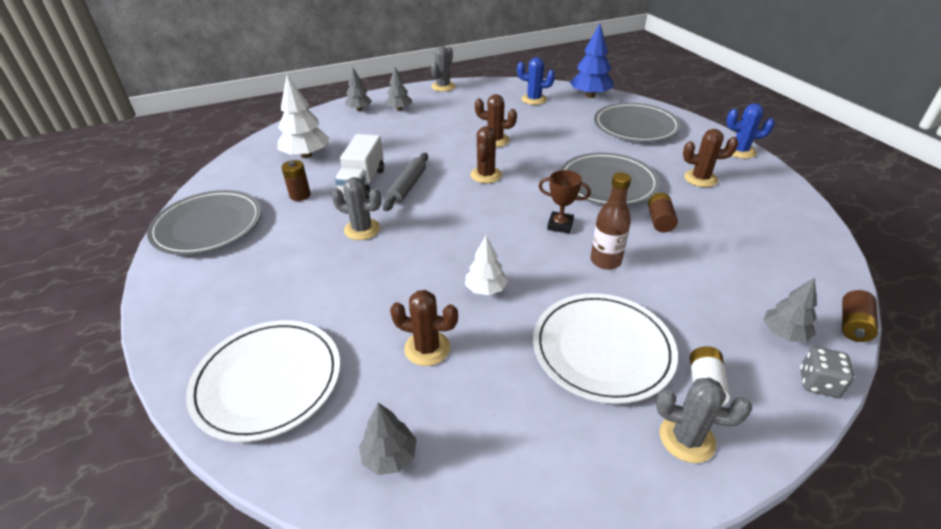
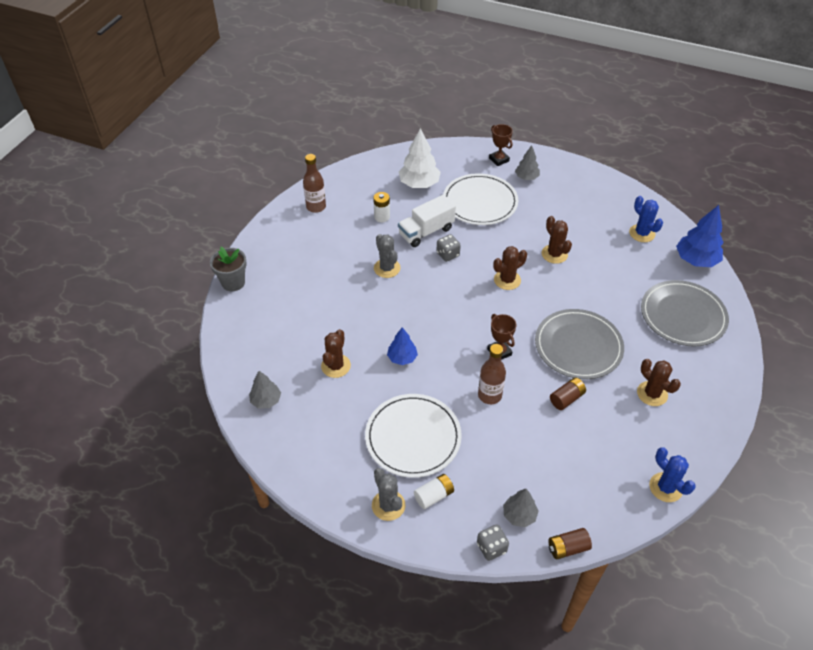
camera: 45 degrees right, 10 degrees up
grey plate [147,190,262,255] -> brown bottle [303,154,326,213]
white plate [186,320,340,442] -> white plate moved to [443,173,518,225]
brown battery [281,160,310,201] -> white battery [373,192,390,222]
grey tree [345,67,372,111] -> brown trophy [489,124,513,166]
grey rolling pin [383,153,428,211] -> grey dice [436,234,461,262]
brown cactus [390,290,458,366] -> brown cactus turned 45 degrees clockwise [321,329,351,378]
grey cactus [431,46,455,92] -> none
white tree [465,235,508,295] -> blue tree [387,327,418,365]
blue cactus [724,103,775,159] -> blue cactus moved to [649,447,696,502]
none -> grey flower pot [210,247,247,291]

